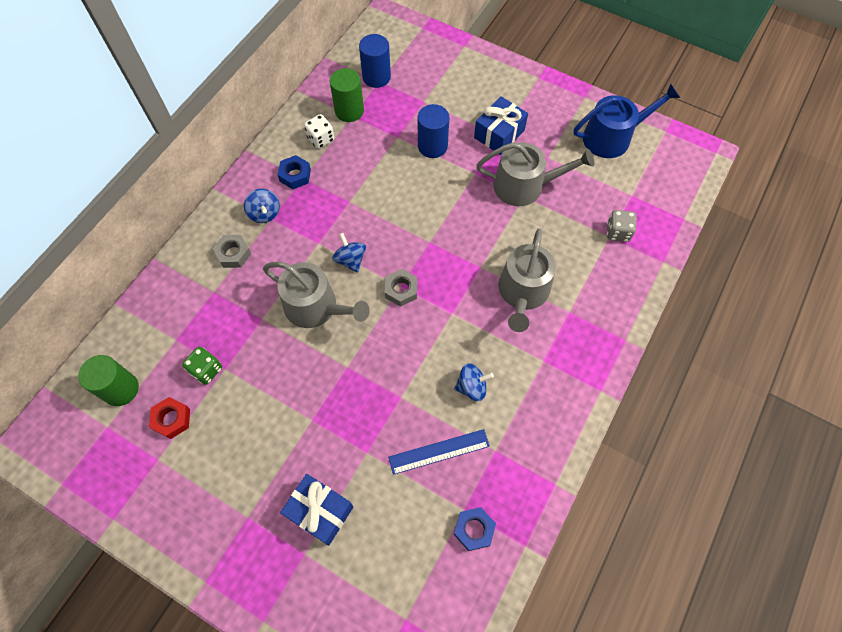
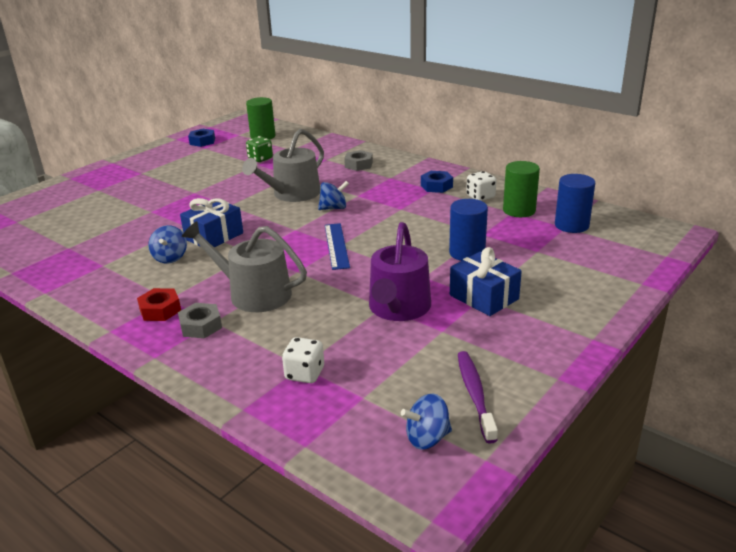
camera: 100 degrees right, 35 degrees down
red nut [149,397,190,439] -> red nut moved to [137,288,181,321]
blue spinning top [244,189,280,223] -> blue spinning top moved to [401,394,452,450]
blue gift [280,474,354,545] -> blue gift moved to [180,198,243,247]
grey nut [385,269,417,307] -> grey nut moved to [178,303,222,338]
blue ruler [388,429,490,475] -> blue ruler moved to [325,223,350,270]
blue nut [454,507,496,551] -> blue nut moved to [188,129,215,147]
grey watering can [476,142,594,206] -> purple watering can [369,222,431,321]
blue watering can [574,83,680,158] -> purple toothbrush [458,351,498,444]
grey dice [607,210,637,242] -> white dice [282,337,324,383]

